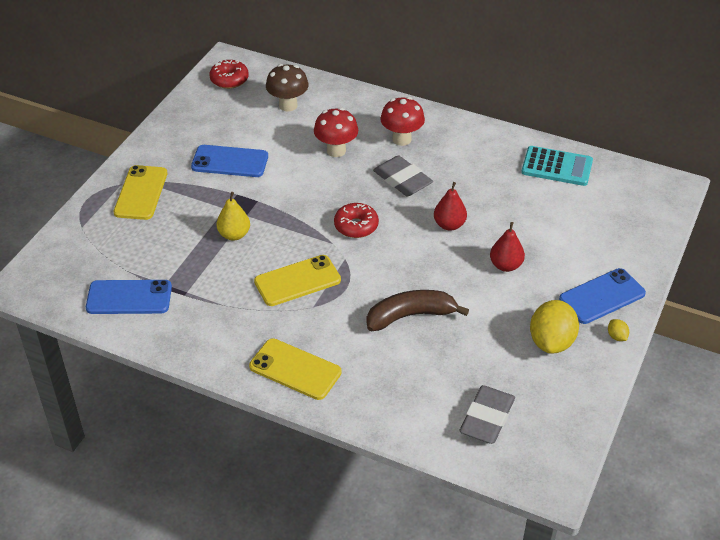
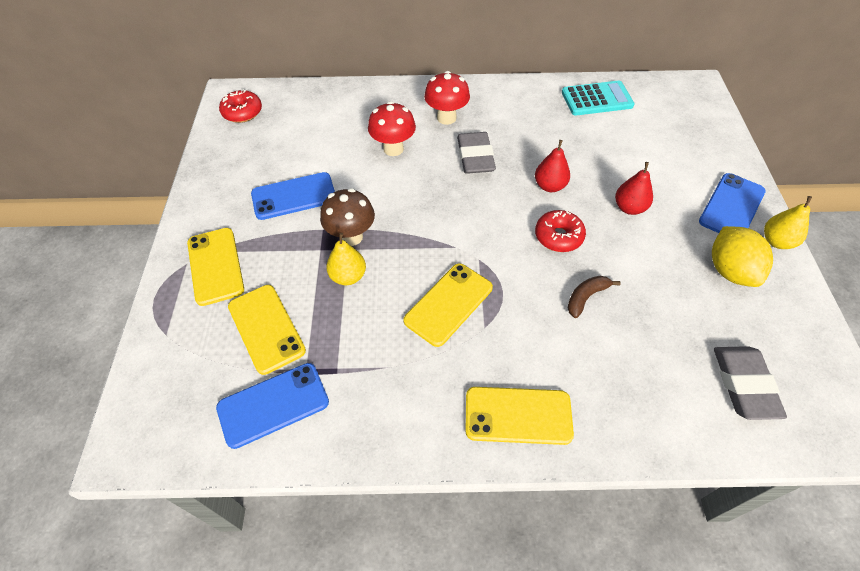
camera: 25 degrees left, 10 degrees up
brown mushroom [266,64,309,112] -> brown mushroom moved to [320,188,375,246]
red donut [334,203,379,238] -> red donut moved to [535,210,586,252]
brown banana [367,290,469,331] -> brown banana [567,276,620,318], size x0.58
grey eraser [373,155,433,197] -> grey eraser turned 60 degrees clockwise [457,132,496,174]
yellow lemon [608,319,629,341] -> yellow pear [764,196,812,249]
none -> yellow phone [228,285,306,375]

